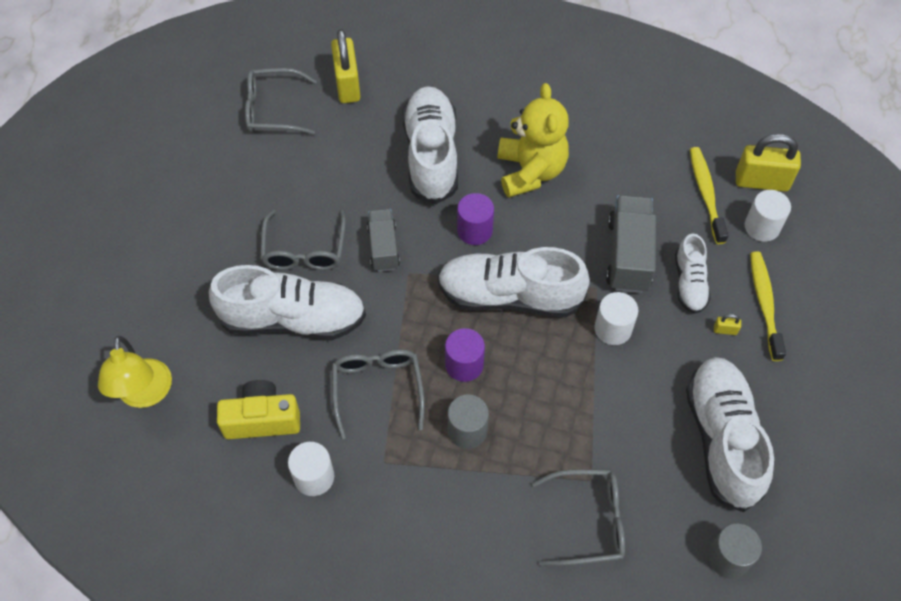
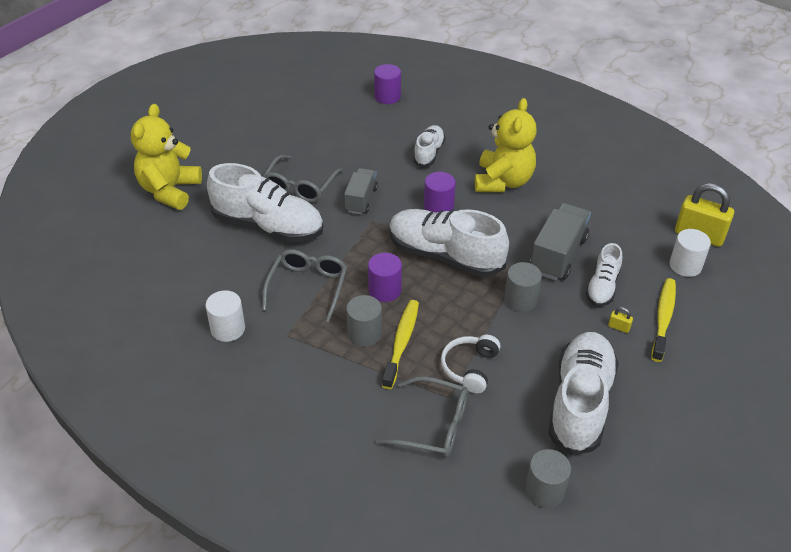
camera: 20 degrees right, 15 degrees down
yellow lamp [98,336,172,408] -> none
yellow camera [217,380,300,439] -> none
grey glasses [245,68,317,135] -> none
yellow padlock [331,29,361,103] -> purple cylinder [374,64,401,104]
white shoe [402,86,458,204] -> white shoe [413,125,445,167], size x0.54
white cylinder [594,292,638,345] -> grey cylinder [504,262,542,312]
yellow toothbrush [690,147,728,244] -> yellow toothbrush moved to [382,300,419,389]
none -> yellow teddy bear [131,104,202,210]
none -> white headphones [441,335,501,393]

